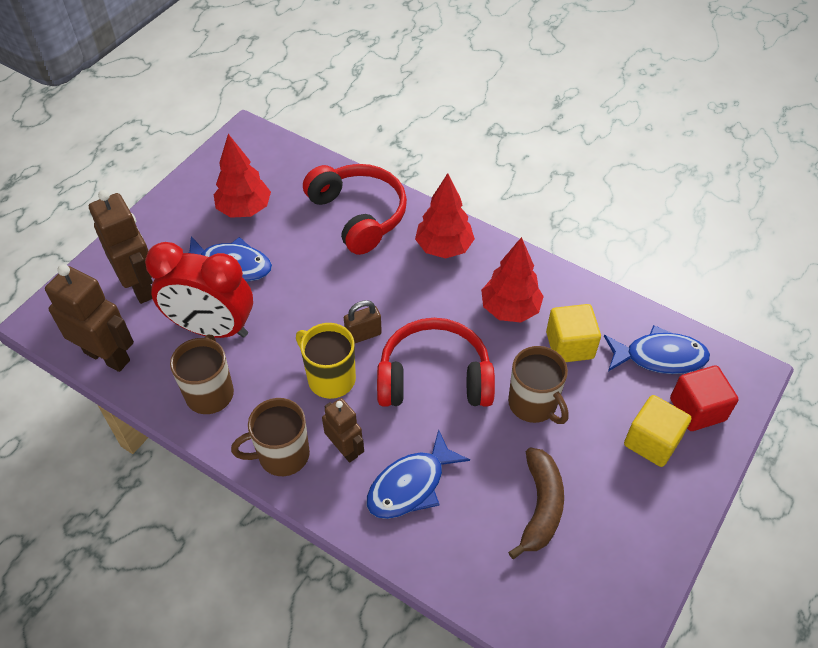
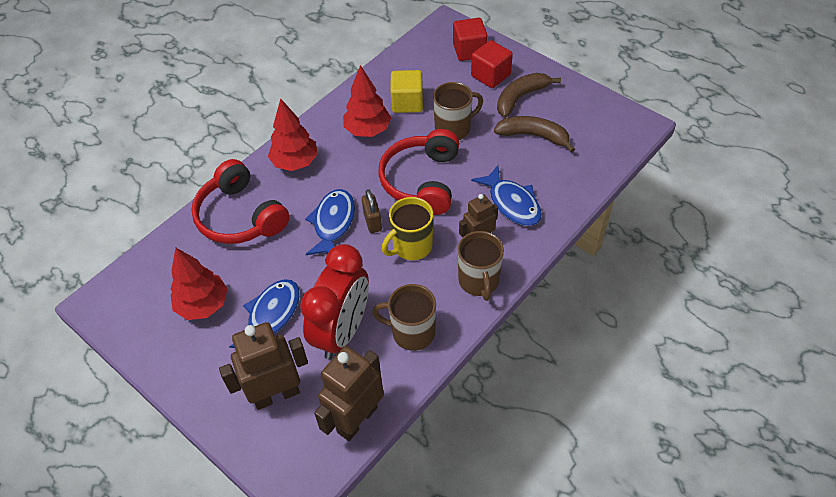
camera: 80 degrees left, 0 degrees up
red headphones [303,164,407,255] -> red headphones turned 105 degrees counterclockwise [191,159,289,244]
blue fish [604,325,710,374] -> blue fish moved to [305,189,355,255]
yellow cube [624,395,691,467] -> red cube [471,40,513,88]
none -> brown banana [497,73,561,118]

